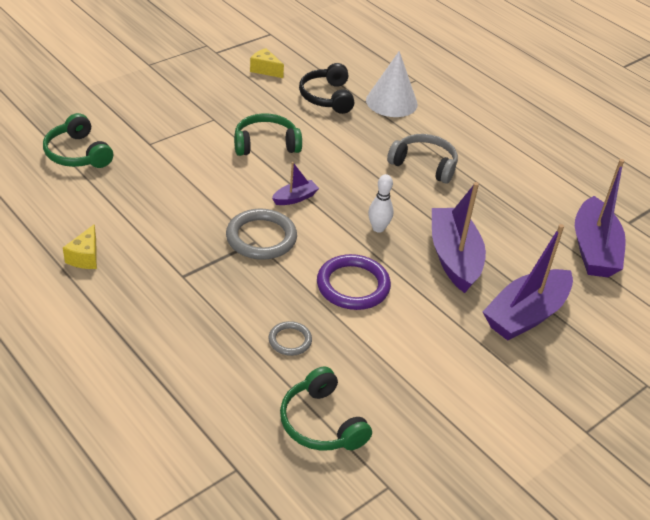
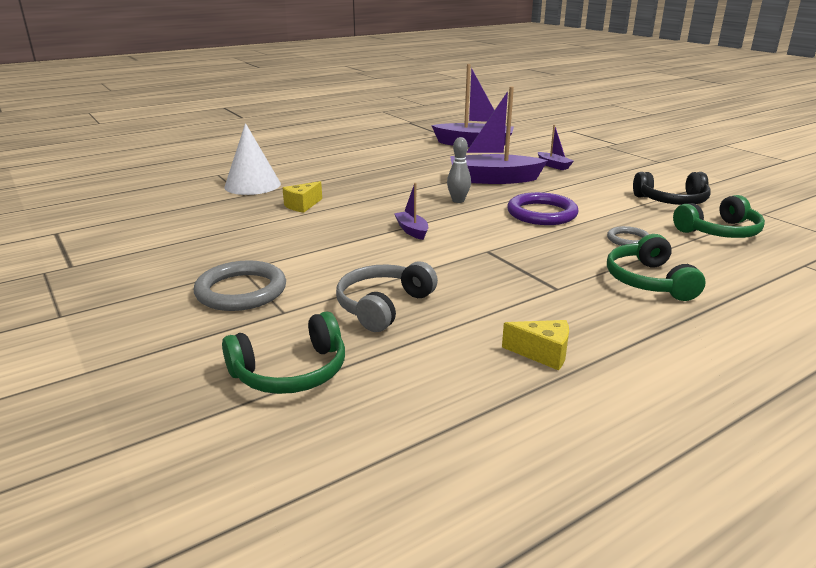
camera: 80 degrees left, 15 degrees down
grey ring [226,209,297,260] -> grey ring moved to [194,260,286,311]
green headphones [234,113,302,156] -> green headphones moved to [607,234,705,301]
yellow cheese [250,48,284,78] -> yellow cheese moved to [282,181,322,213]
black headphones [299,63,354,114] -> black headphones moved to [633,172,711,205]
white bowling pin [368,174,393,233] -> grey bowling pin [447,137,471,203]
grey headphones [387,134,458,184] -> grey headphones moved to [336,261,438,332]
purple boat [483,224,573,340] -> purple boat [538,125,574,170], size x0.47

